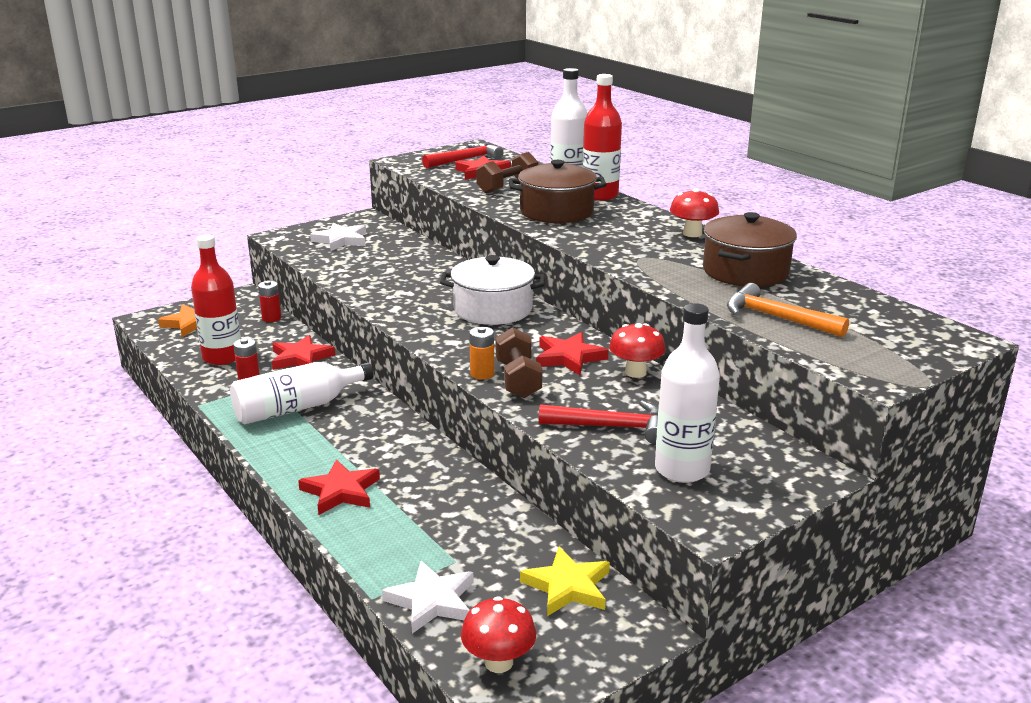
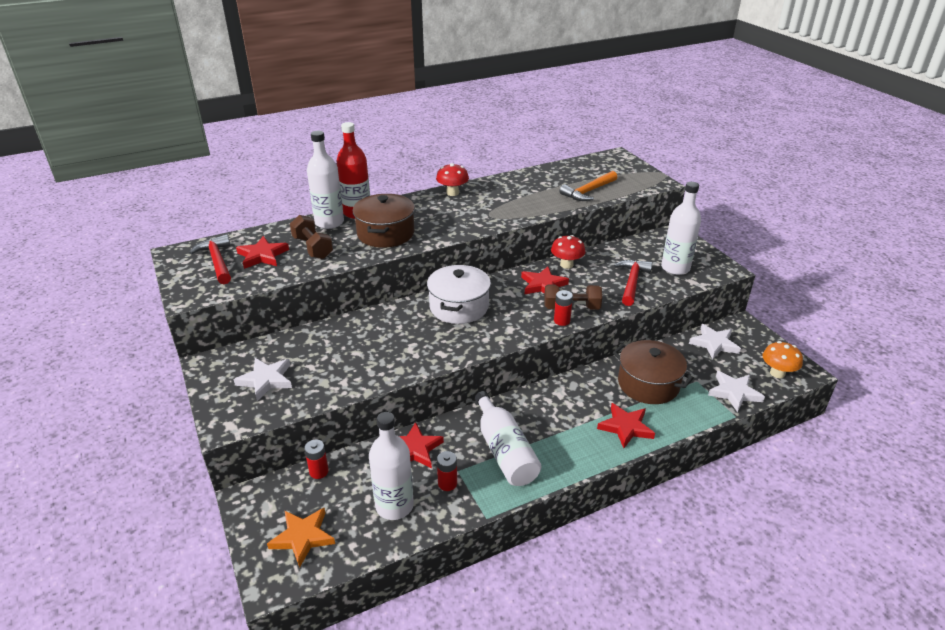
camera: 80 degrees left, 10 degrees up
red bottle [191,234,241,365] -> white bottle [369,412,414,520]
red mushroom [461,596,536,673] -> orange mushroom [762,341,803,378]
orange battery [469,327,494,380] -> red battery [554,290,573,326]
yellow star [520,547,610,616] -> white star [689,324,741,359]
brown pot [703,212,797,287] -> brown pot moved to [613,340,694,404]

